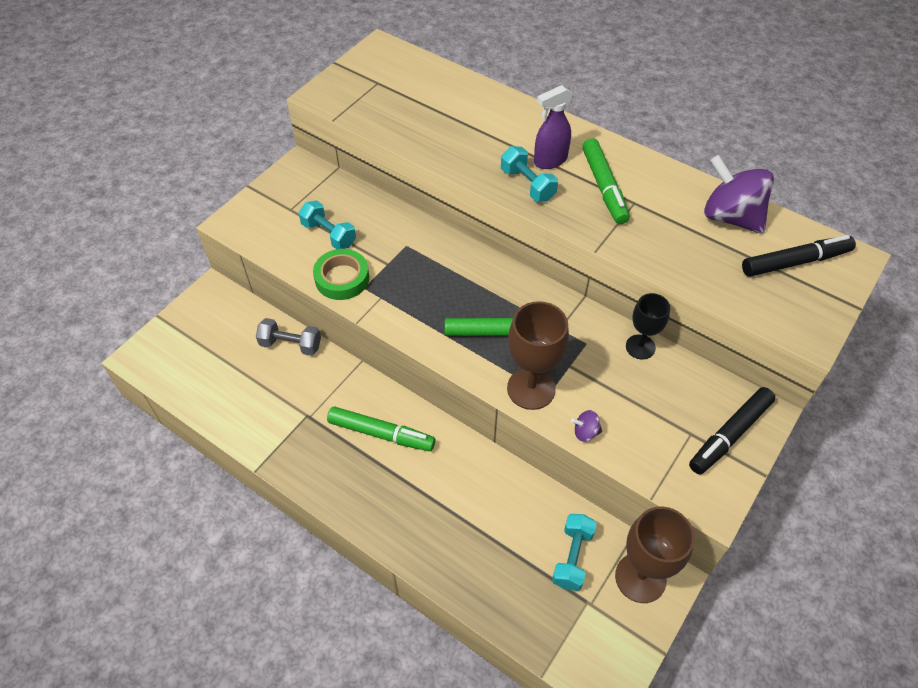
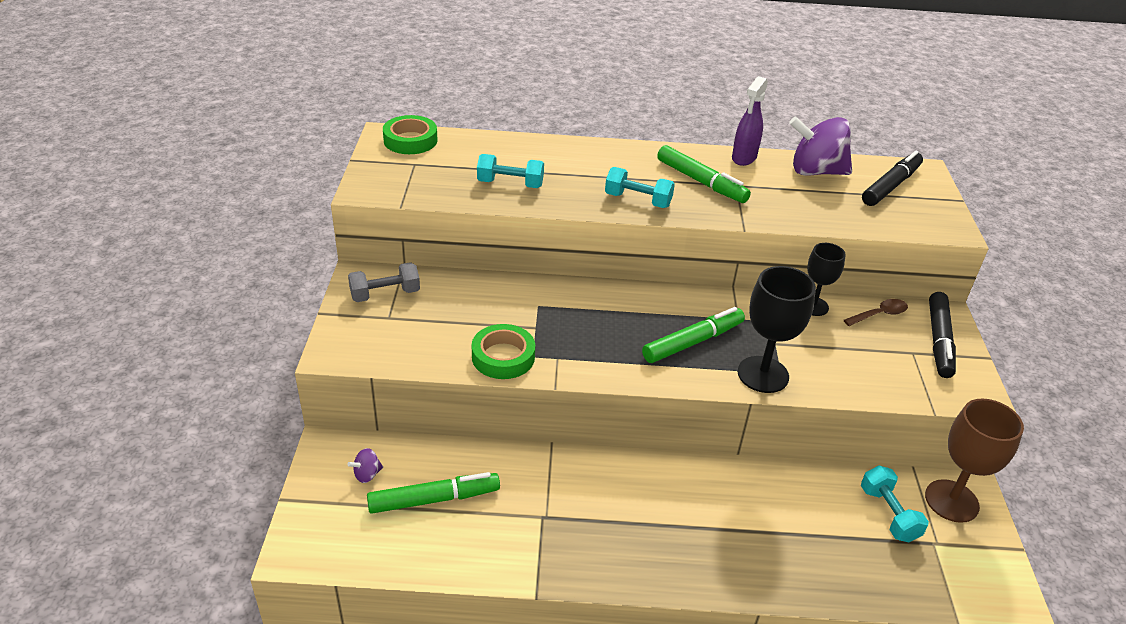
camera: 35 degrees left, 15 degrees down
grey dumbbell [256,318,321,356] -> grey dumbbell moved to [348,262,420,302]
turquoise dumbbell [298,201,356,249] -> turquoise dumbbell moved to [477,154,544,188]
green marker [327,406,435,452] -> green marker moved to [367,472,500,514]
brown goblet [507,301,569,410] -> black goblet [738,266,816,393]
purple spray bottle [534,85,573,169] -> purple spray bottle moved to [732,76,768,166]
purple spinning top [571,410,602,442] -> purple spinning top moved to [347,448,383,483]
none -> green tape [383,115,438,154]
none -> brown spoon [844,299,908,326]

